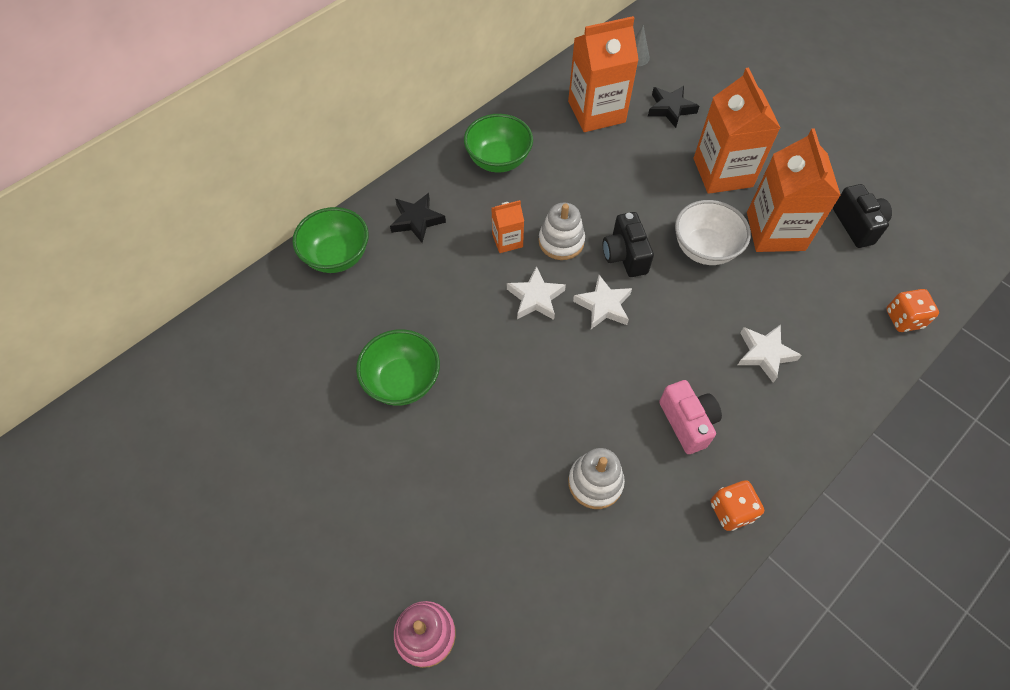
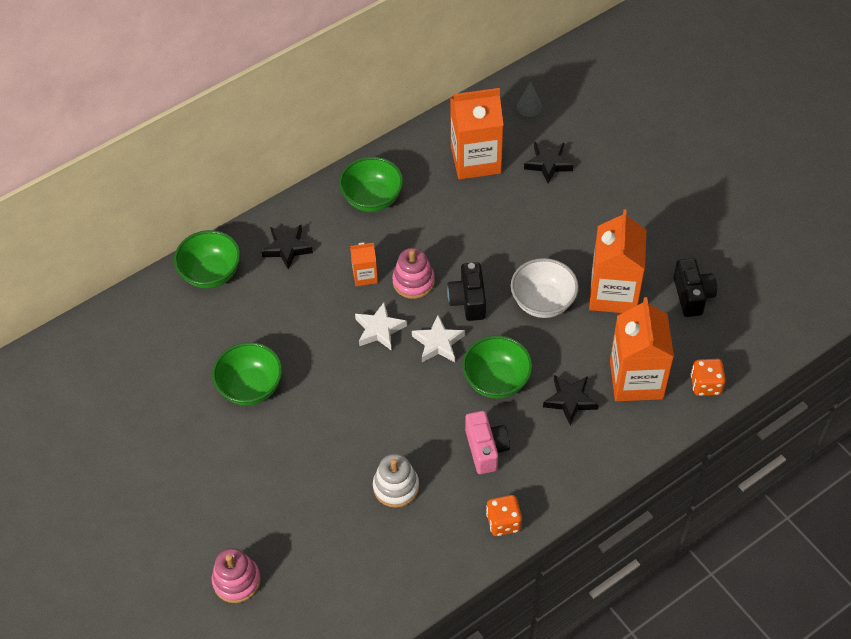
camera: 10 degrees right, 5 degrees down
white stacking toy [539,203,585,260] -> pink stacking toy [392,248,435,299]
orange carton [694,68,781,194] -> orange carton moved to [610,297,674,401]
white star [738,324,802,383] -> black star [543,375,599,425]
none -> green bowl [462,336,533,399]

